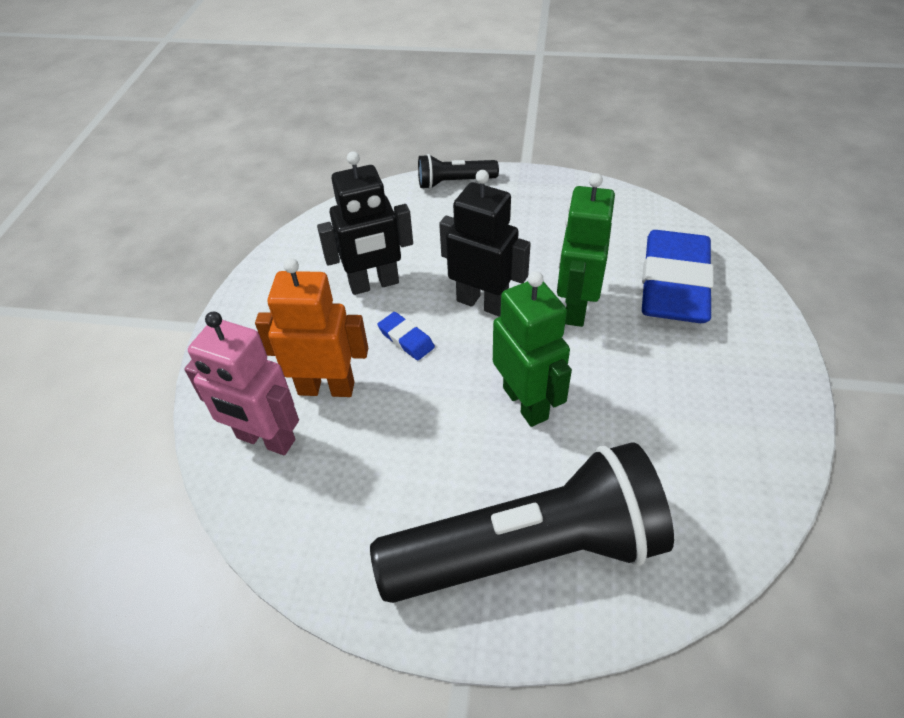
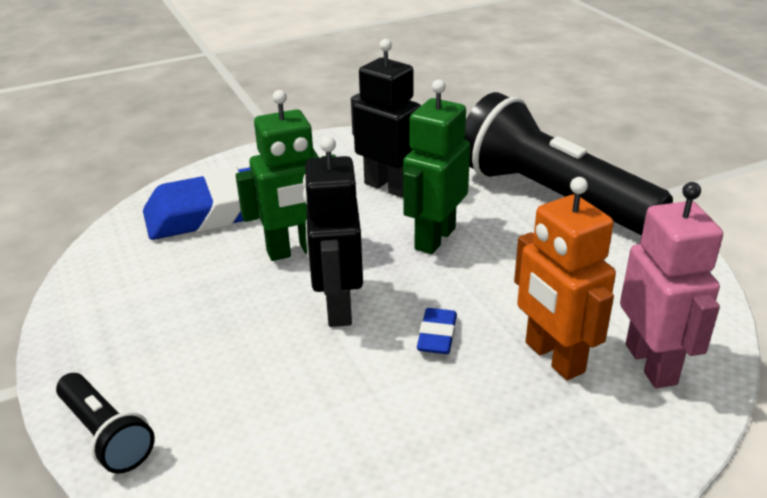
camera: 125 degrees left, 15 degrees down
black robot [317,151,413,295] -> black robot moved to [351,39,421,198]

